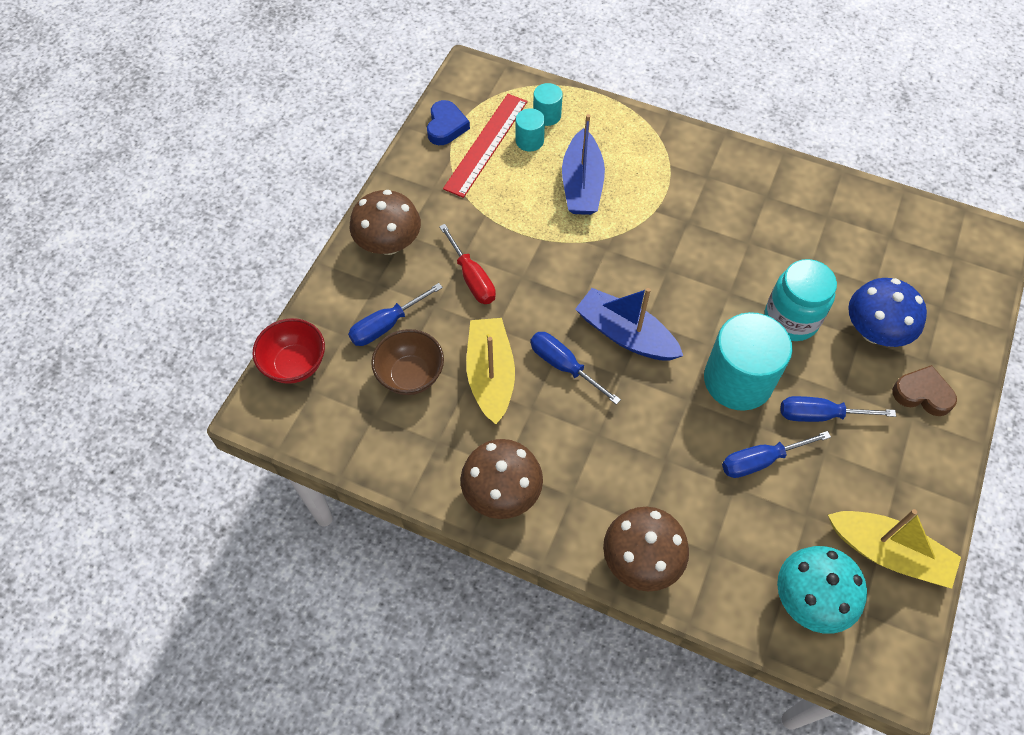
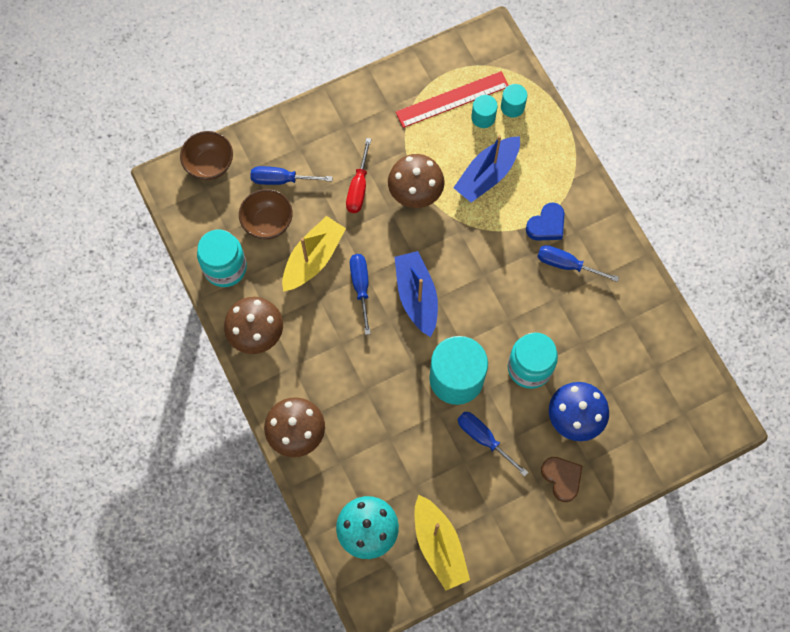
camera: 40 degrees right, 10 degrees up
red bowl [252,318,325,384] -> brown bowl [180,131,233,180]
brown mushroom [350,190,421,255] -> brown mushroom moved to [388,154,445,208]
blue heart [427,100,470,145] -> blue heart moved to [526,202,565,241]
blue screwdriver [722,431,831,478] -> blue screwdriver moved to [537,245,619,282]
none -> turquoise jar [197,230,247,287]

